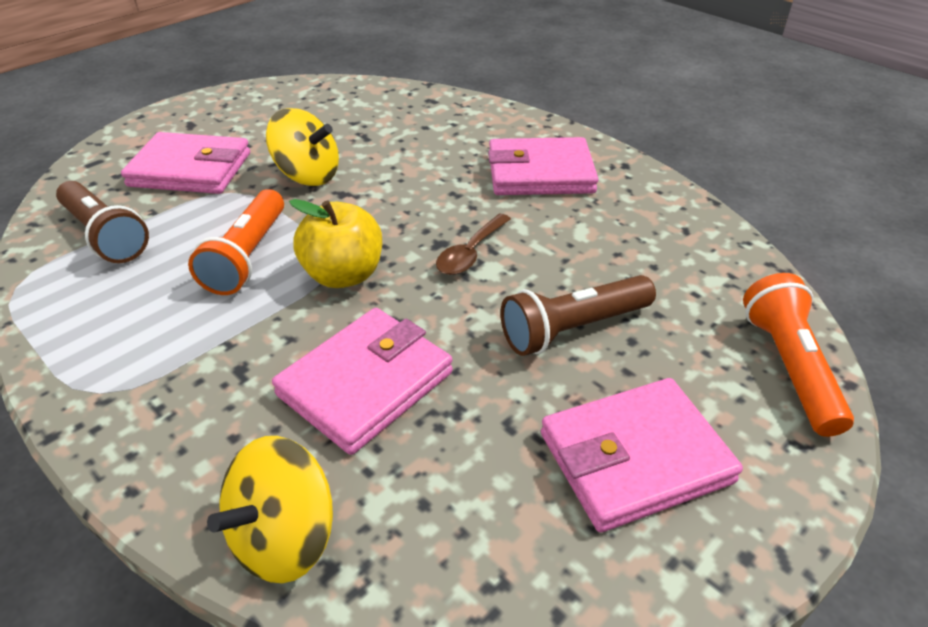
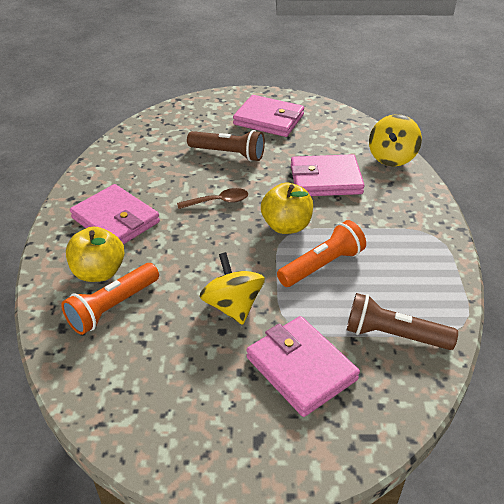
camera: 135 degrees left, 0 degrees up
brown flashlight [56,181,149,263] -> brown flashlight turned 75 degrees counterclockwise [347,293,458,350]
yellow spinning top [207,436,333,583] -> yellow spinning top turned 120 degrees clockwise [369,114,422,166]
orange flashlight [743,273,854,437] -> orange flashlight moved to [61,263,159,335]
none -> yellow apple [66,227,124,282]

